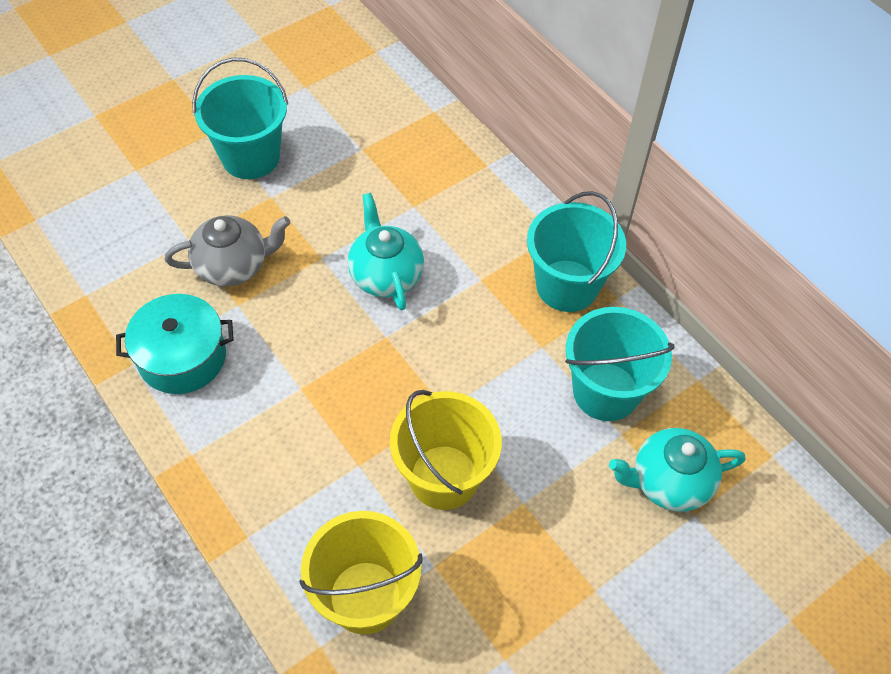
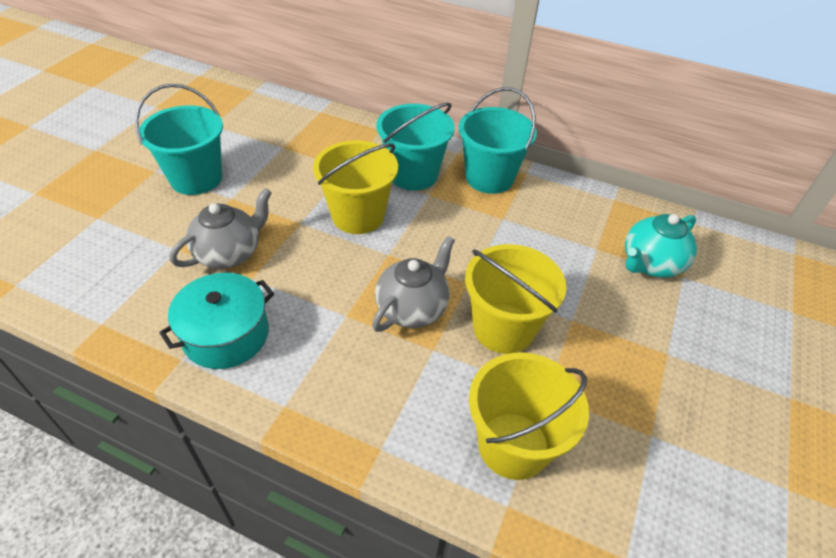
camera: 30 degrees left, 10 degrees down
turquoise teapot [348,193,424,310] -> yellow bucket [313,140,398,234]
turquoise bucket [565,307,675,421] -> turquoise bucket moved to [376,103,455,191]
none -> grey teapot [372,236,455,332]

